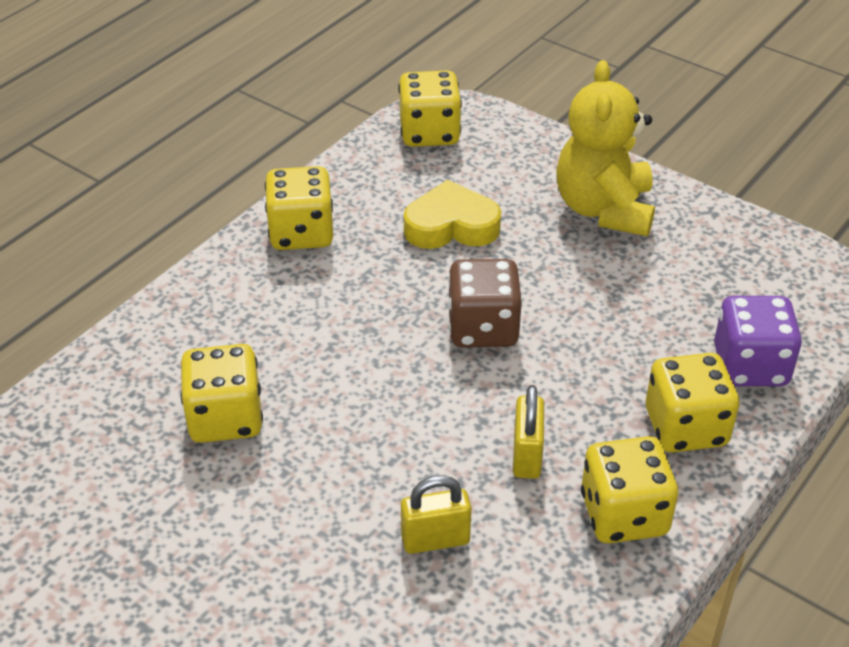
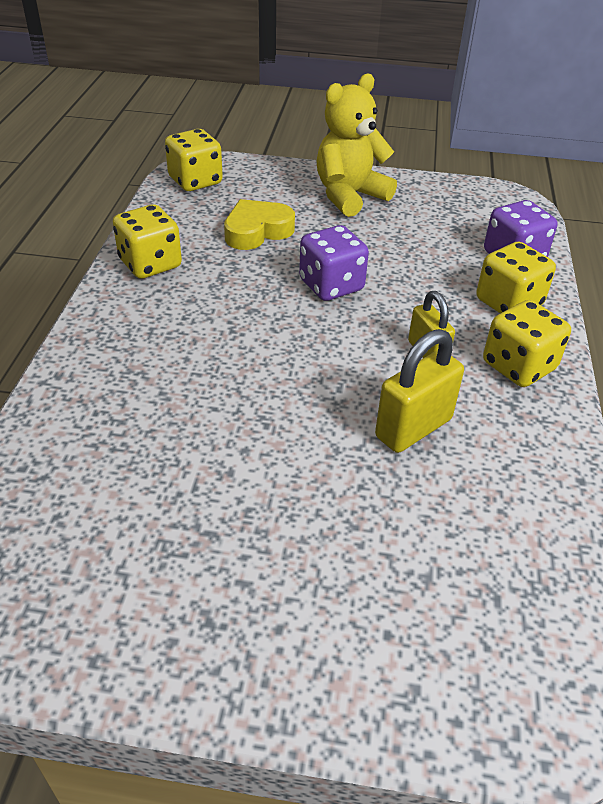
camera: 30 degrees left, 0 degrees up
yellow dice [181,344,263,443] -> none
yellow padlock [401,475,471,554] -> yellow padlock [375,329,464,453], size x1.52
brown dice [448,259,522,348] -> purple dice [299,225,369,301]
yellow teddy bear [556,60,655,236] -> yellow teddy bear turned 75 degrees clockwise [317,74,397,217]

